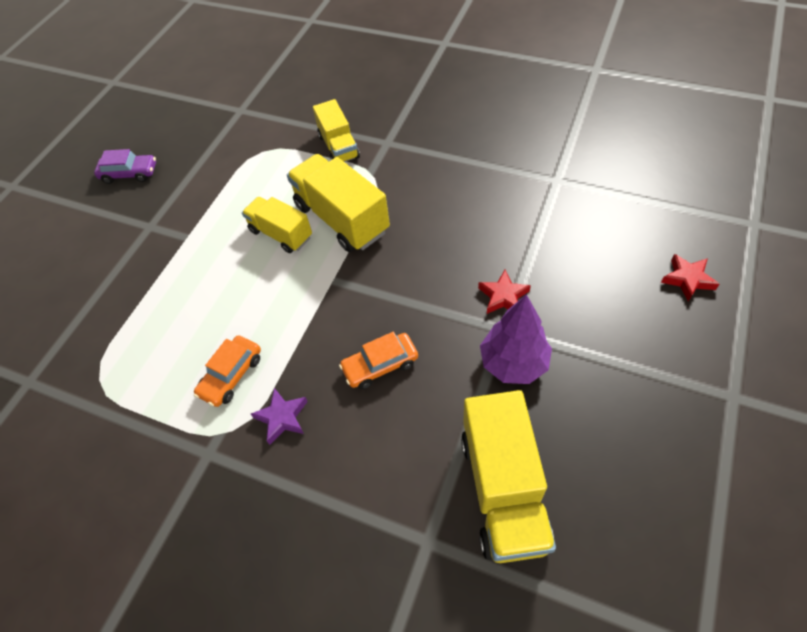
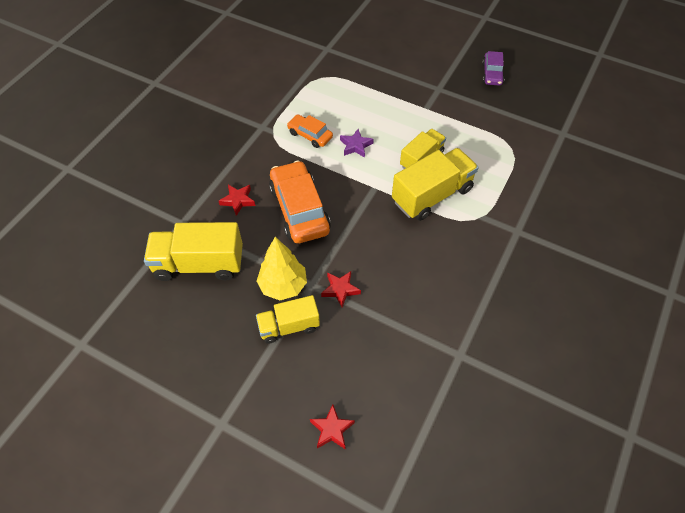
camera: 90 degrees right, 0 degrees up
purple star [251,388,308,445] -> purple star moved to [340,129,374,158]
yellow truck [313,99,360,162] -> yellow truck moved to [256,295,320,344]
orange car [339,332,418,389] -> orange car [269,160,331,243], size x1.83
purple tree [480,294,552,384] -> yellow tree [257,237,307,300]
none -> red star [219,185,255,216]

